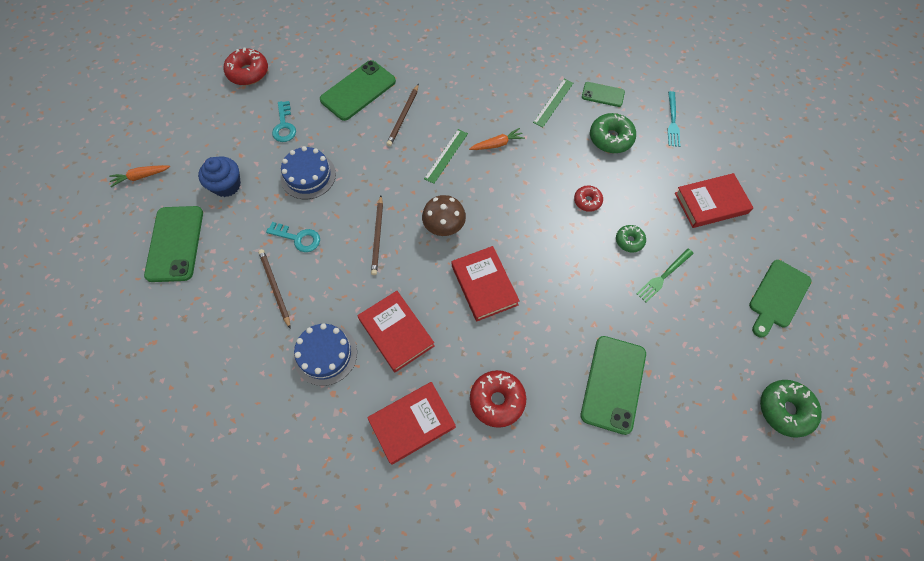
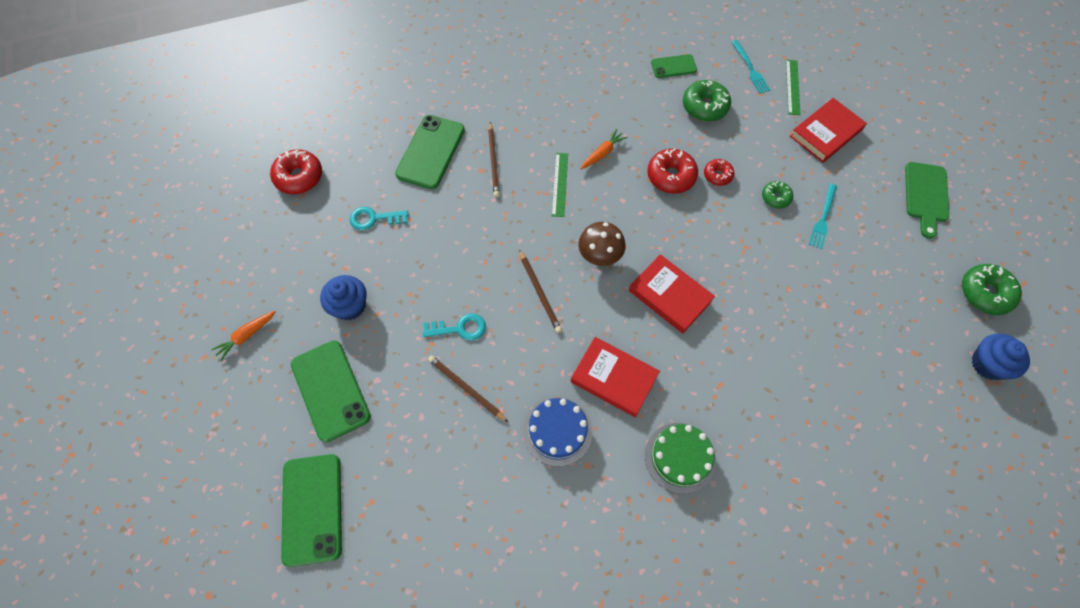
camera: 25 degrees left, 0 degrees up
turquoise key [272,101,296,142] -> turquoise key turned 120 degrees clockwise [350,207,408,230]
blue cake [281,146,336,199] -> none
red book [367,382,456,465] -> green cake [645,423,716,494]
red donut [470,370,526,428] -> red donut moved to [647,149,698,194]
green ruler [533,79,573,127] -> green ruler moved to [786,60,800,115]
green phone [581,336,646,435] -> green phone moved to [281,454,342,567]
green fork [636,248,694,303] -> turquoise fork [809,183,837,249]
none -> blue cupcake [972,333,1030,380]

